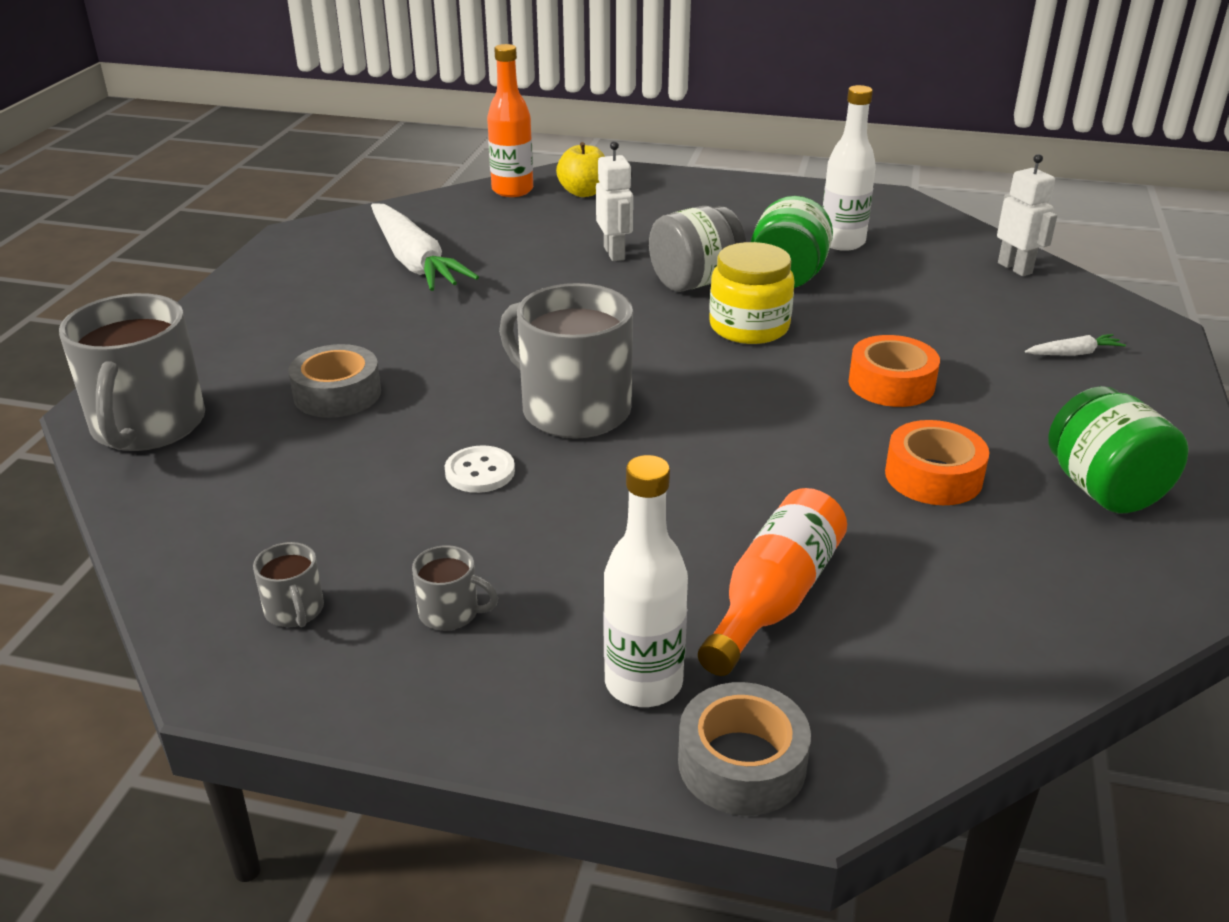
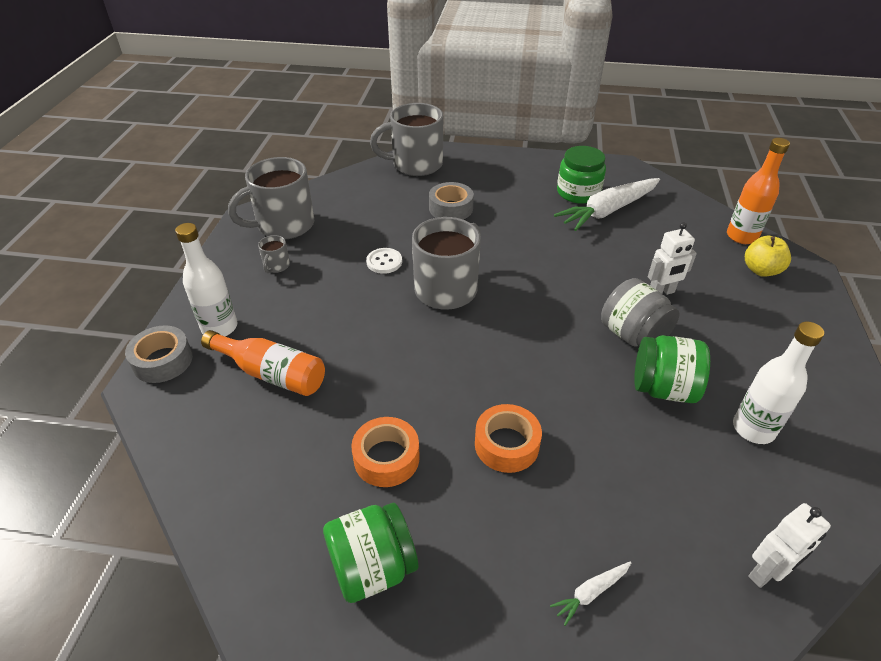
camera: 85 degrees right, 10 degrees up
grey mug [253,542,324,627] -> grey mug [228,157,314,239], size x2.31
yellow jar [709,242,795,344] -> none
white carrot [1025,334,1126,356] -> white carrot turned 75 degrees clockwise [550,562,631,626]
none -> green jar [557,146,606,204]

